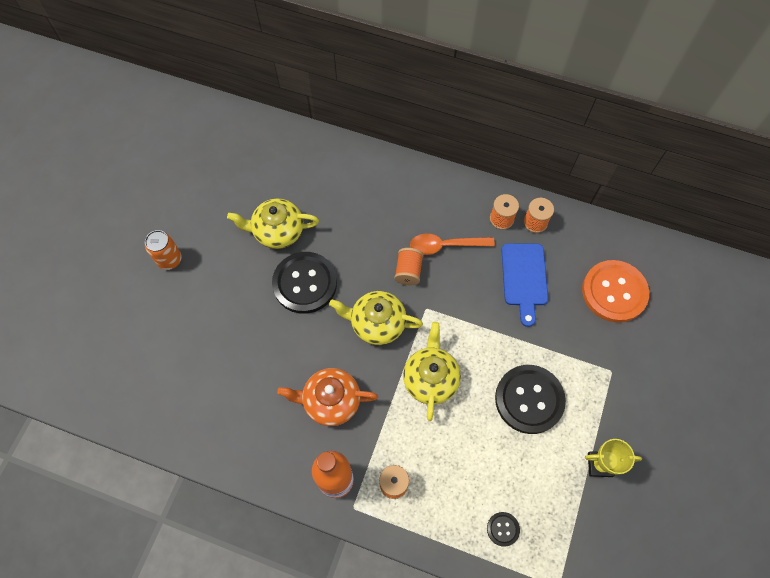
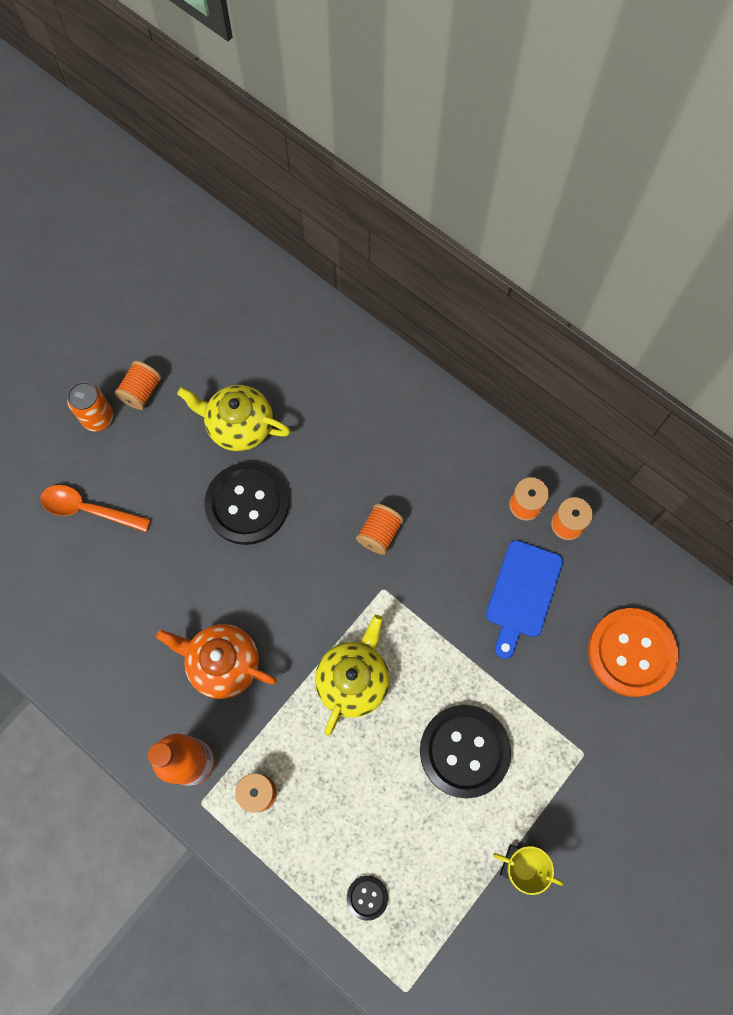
camera: 20 degrees right, 5 degrees up
yellow teapot [329,291,423,345] -> none
orange spoon [410,234,495,255] -> orange spoon moved to [40,485,151,532]
none -> orange spool [114,361,162,410]

